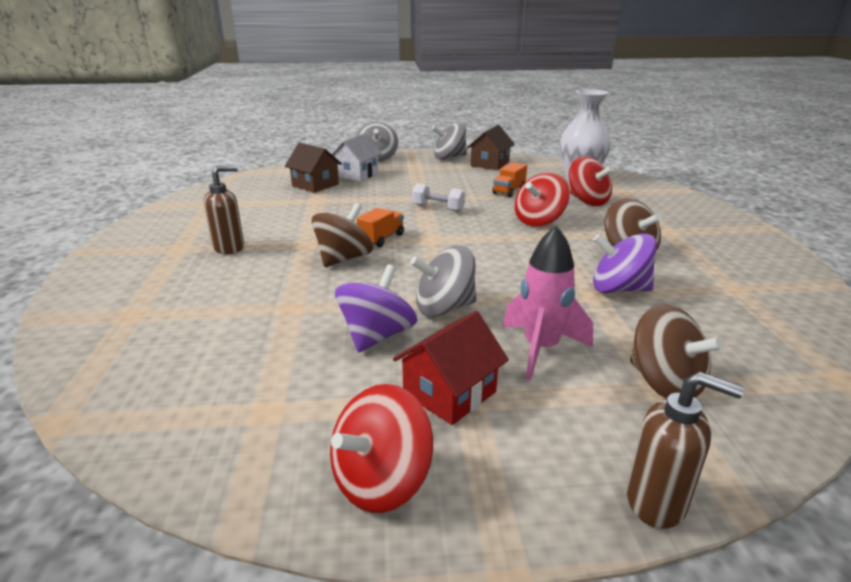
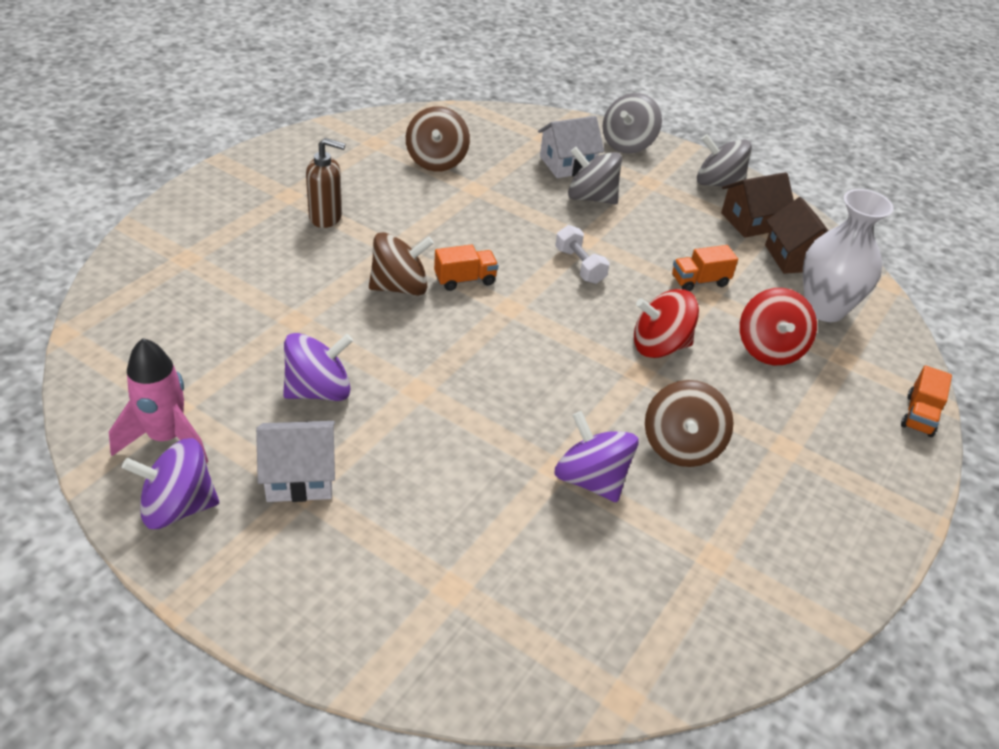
camera: 35 degrees right, 15 degrees up
brown house [285,143,342,193] -> brown house moved to [765,197,828,274]
red spinning top [330,384,433,513] -> purple spinning top [122,438,219,529]
red house [393,311,509,425] -> white house [256,421,335,502]
grey spinning top [410,246,477,317] -> grey spinning top moved to [568,147,622,204]
pink rocket [503,226,593,381] -> pink rocket moved to [109,338,208,463]
brown soap dispenser [627,372,744,529] -> none
brown spinning top [630,304,724,398] -> brown spinning top moved to [406,106,470,171]
none -> orange truck [901,365,952,437]

